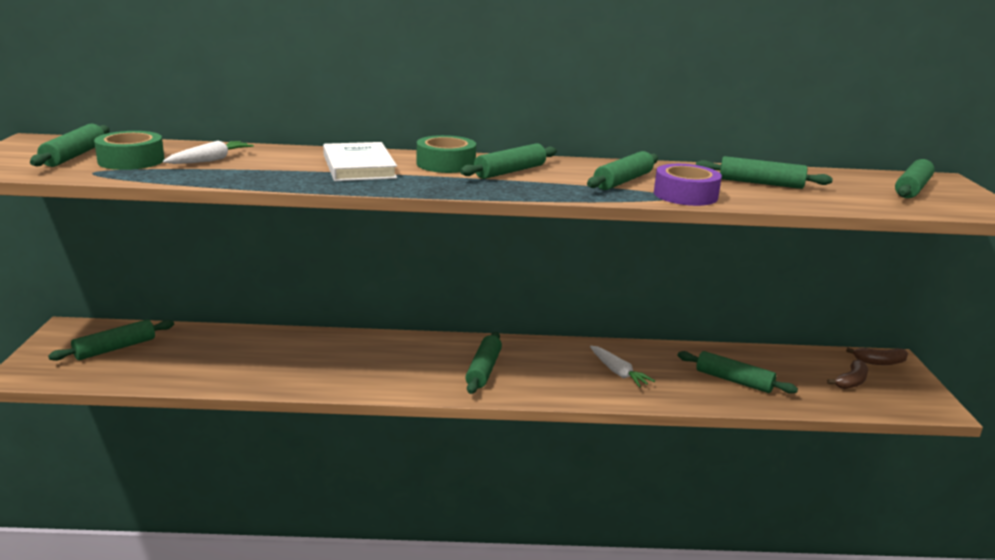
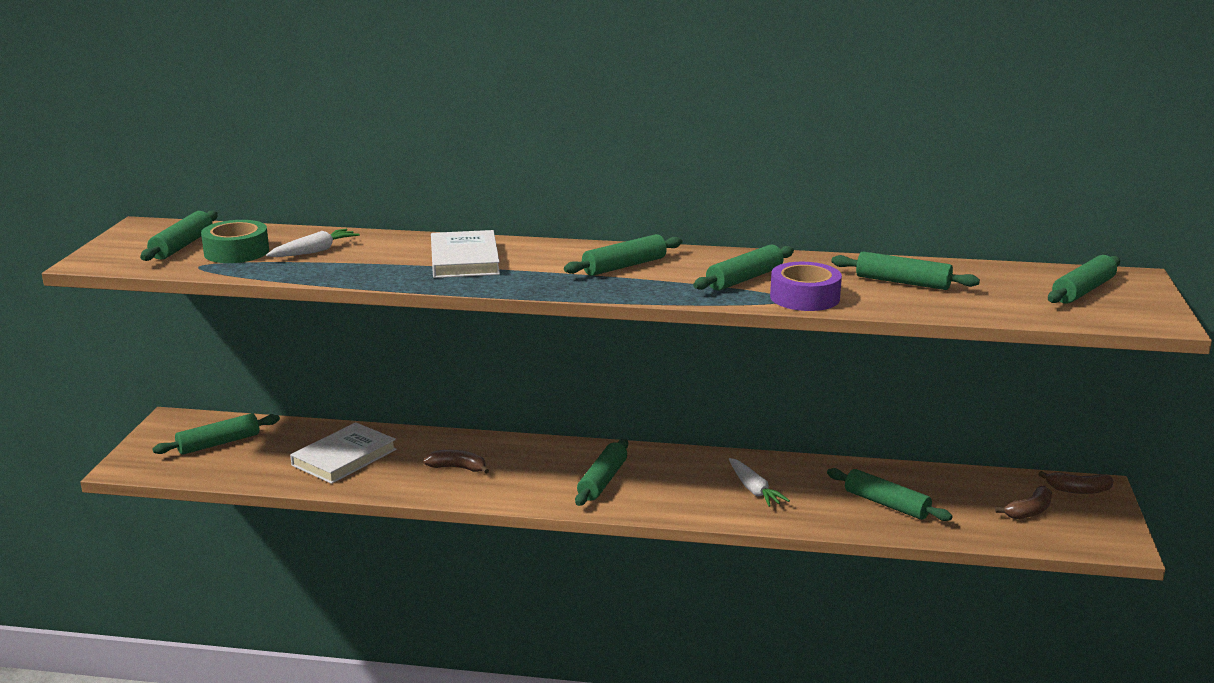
camera: 10 degrees right, 0 degrees up
green tape [417,135,476,173] -> none
none -> white book [290,422,397,484]
none -> brown banana [423,450,489,474]

